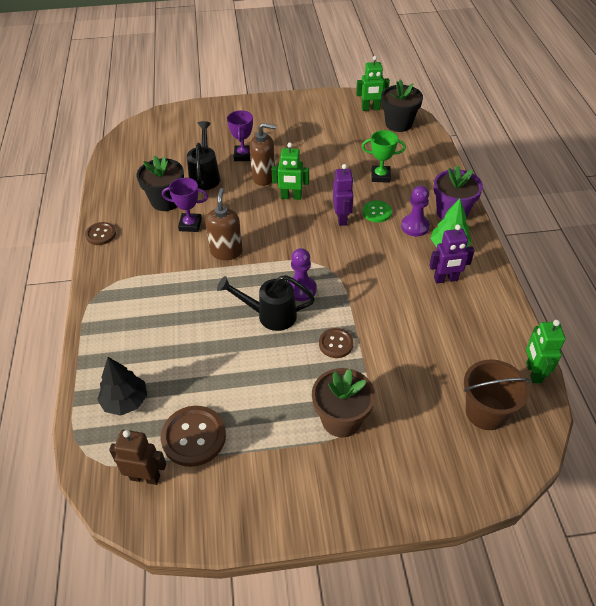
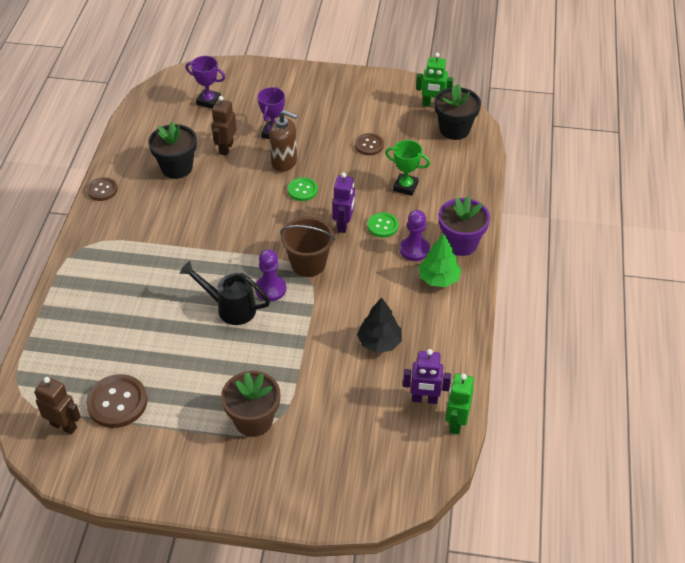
camera: 15 degrees right, 0 degrees up
black tree [97,357,147,416] -> black tree moved to [357,297,402,353]
purple trophy [162,178,208,232] -> purple trophy moved to [186,56,225,109]
black watering can [187,121,220,190] -> brown robot [212,96,236,156]
brown soap dispenser [205,188,243,260] -> none
green robot [271,142,309,200] -> green button [288,177,318,201]
brown button [319,328,354,358] -> brown button moved to [355,133,384,155]
purple robot [429,224,474,284] -> purple robot moved to [403,349,451,404]
brown bucket [464,359,531,430] -> brown bucket moved to [280,217,335,277]

